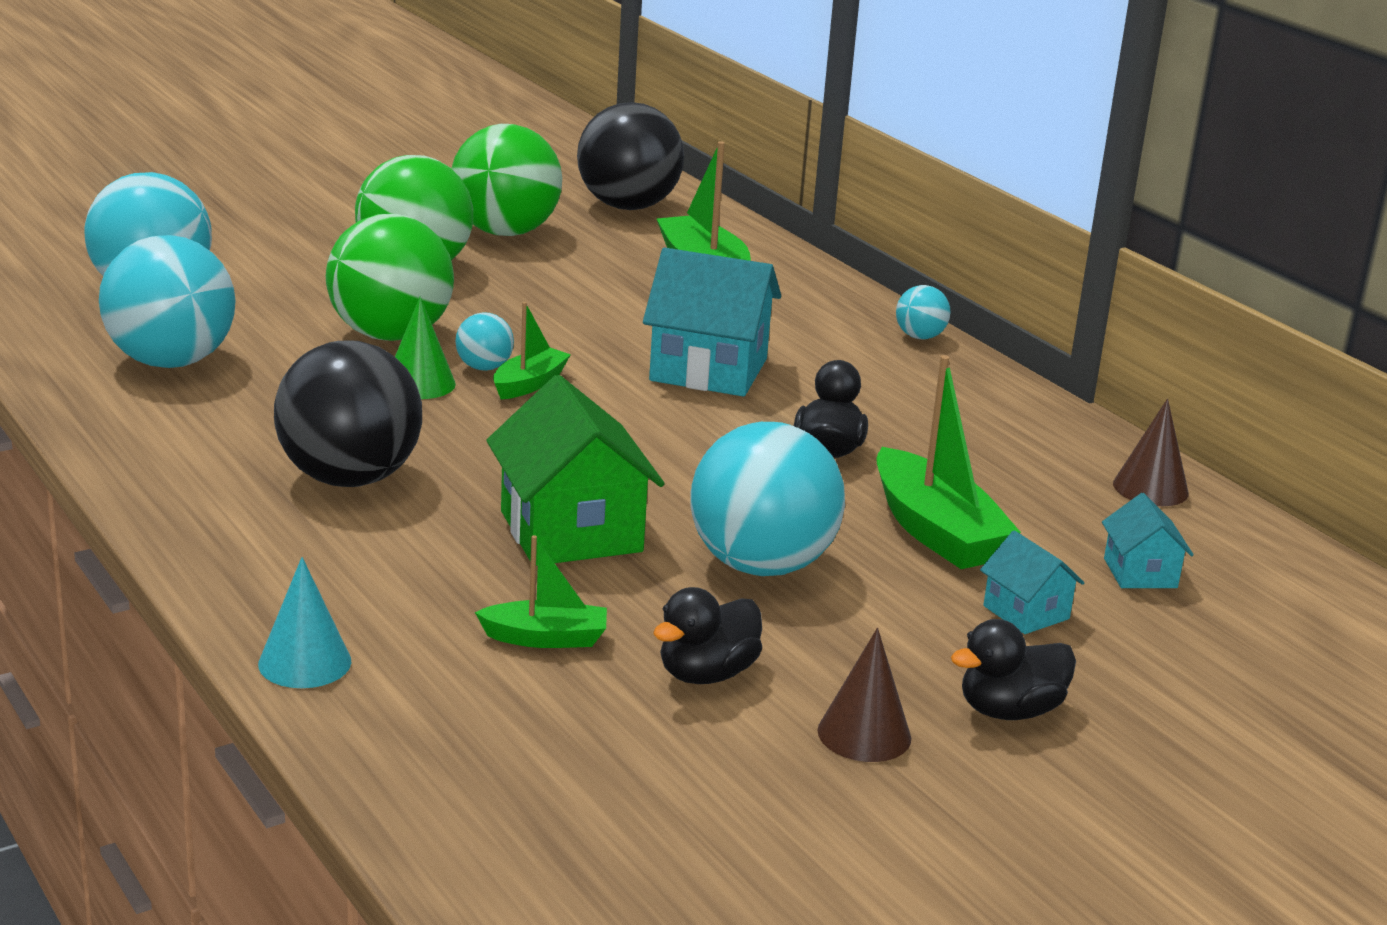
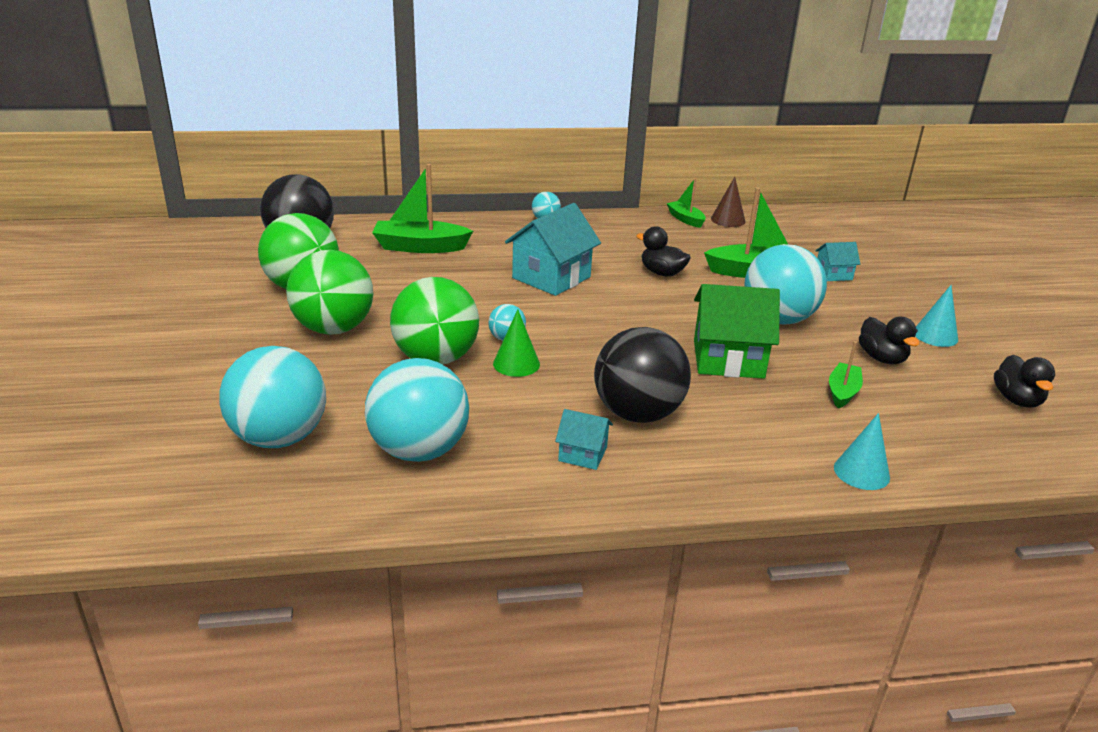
camera: 65 degrees left, 5 degrees up
green boat [493,302,571,399] -> green boat moved to [667,178,706,228]
brown cone [817,628,911,762] -> turquoise cone [915,285,958,347]
black duck [951,619,1076,720] -> black duck moved to [994,355,1055,408]
turquoise house [1102,493,1194,588] -> turquoise house moved to [555,409,613,470]

